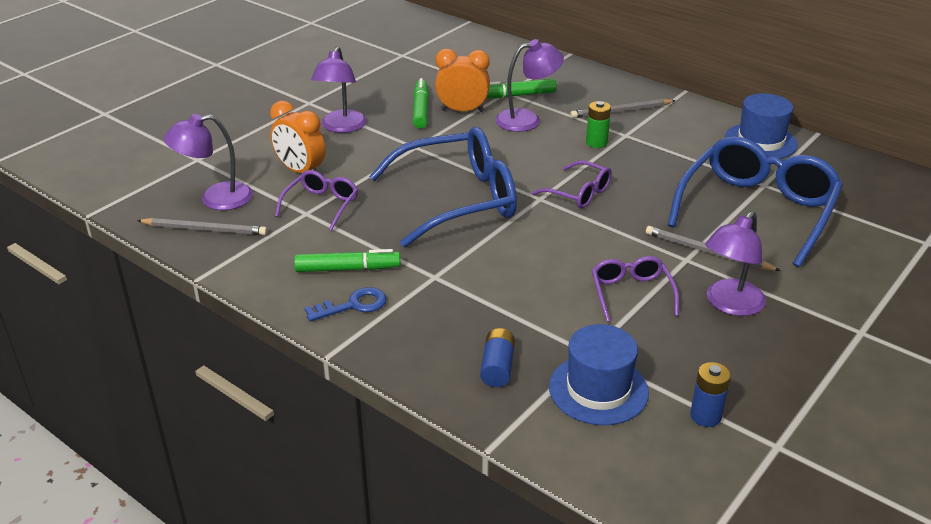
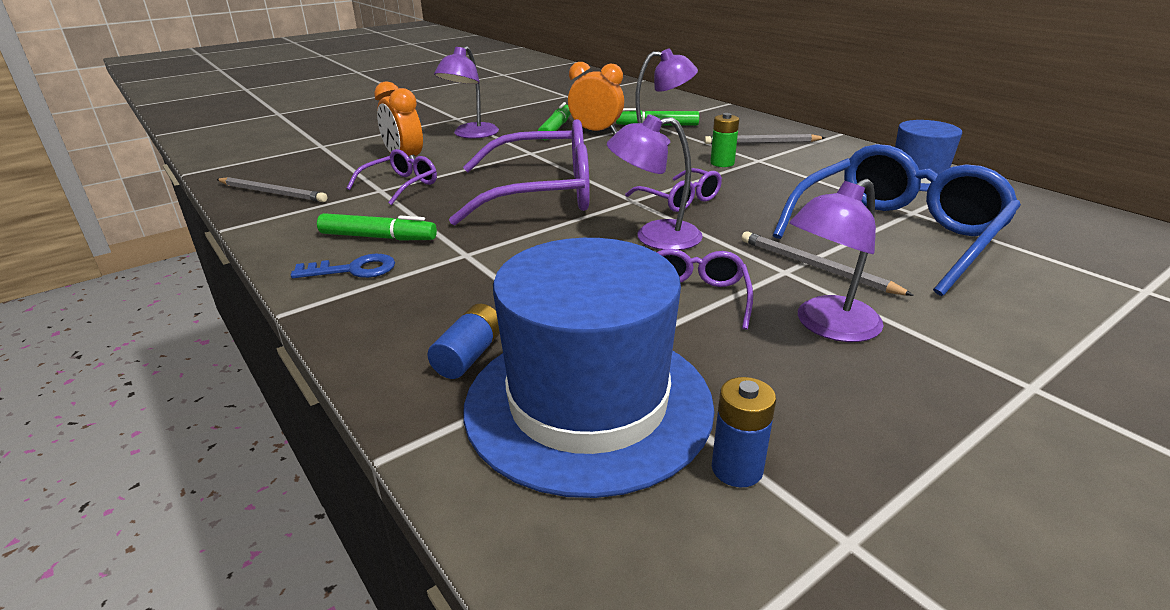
camera: 15 degrees right, 5 degrees down
purple lamp [164,114,253,210] -> purple lamp moved to [607,114,703,250]
blue glasses [369,127,517,247] -> purple glasses [449,119,590,226]
blue hat [549,324,649,425] -> blue hat [463,238,715,498], size x1.67

